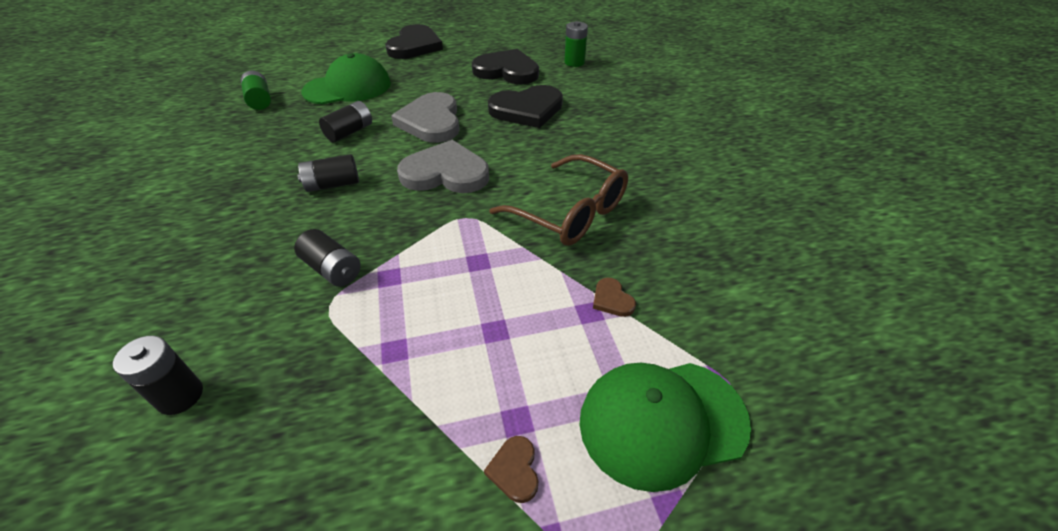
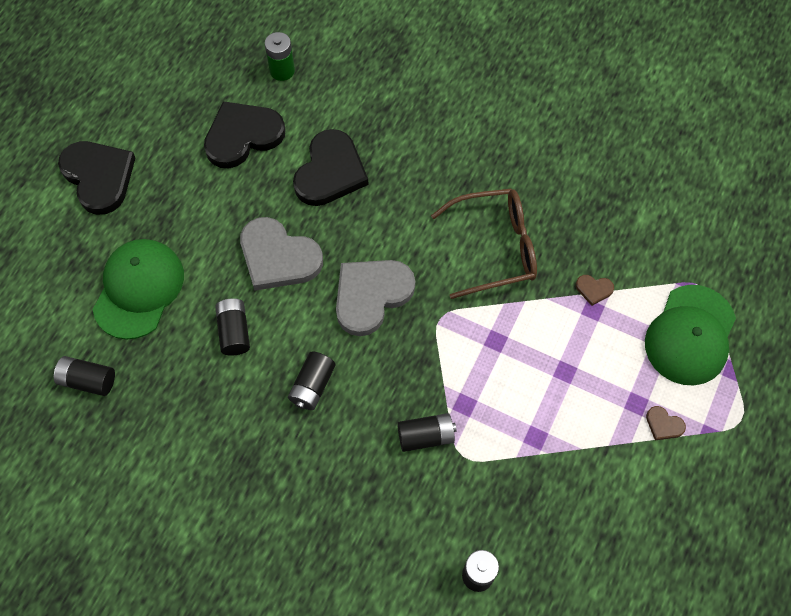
camera: 50 degrees left, 20 degrees up
green battery [241,71,271,110] -> black battery [54,356,115,396]

